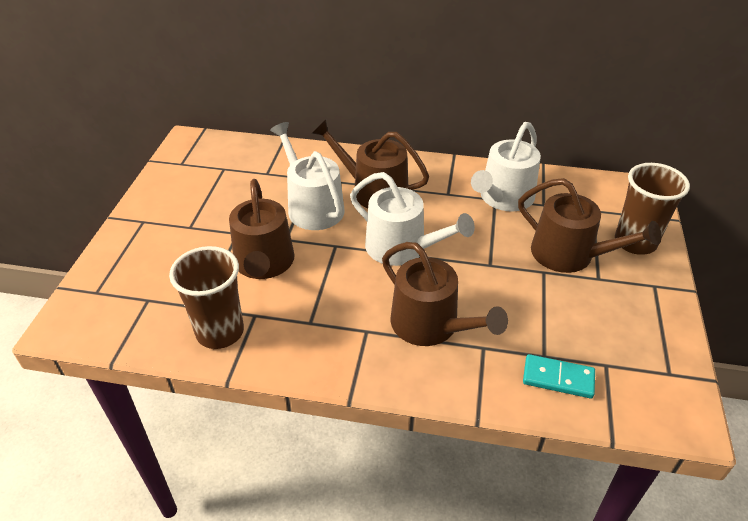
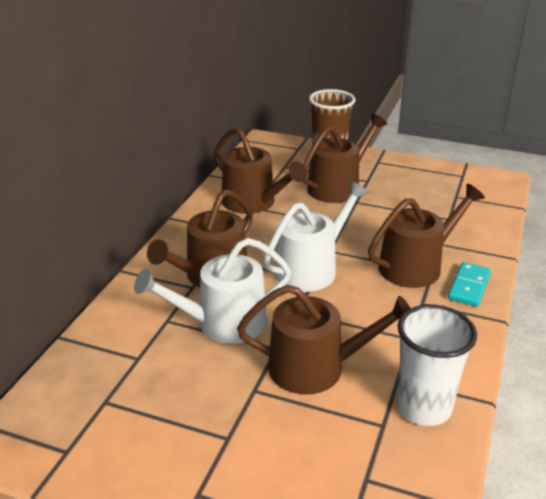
camera: 80 degrees left, 10 degrees down
brown cup [169,246,244,349] -> white cup [396,304,477,426]
white watering can [471,122,541,212] -> brown watering can [214,127,307,214]
turquoise domino [523,354,595,399] -> turquoise domino moved to [448,262,491,307]

